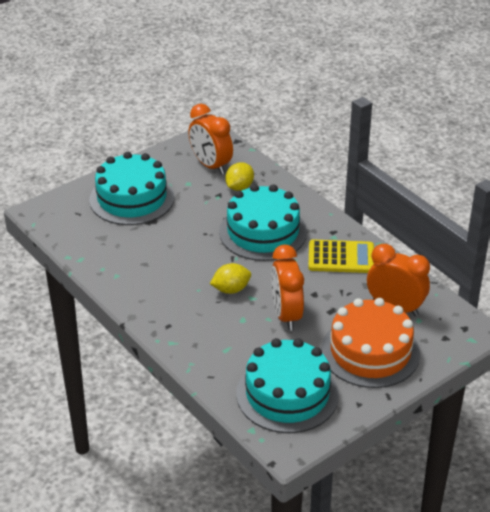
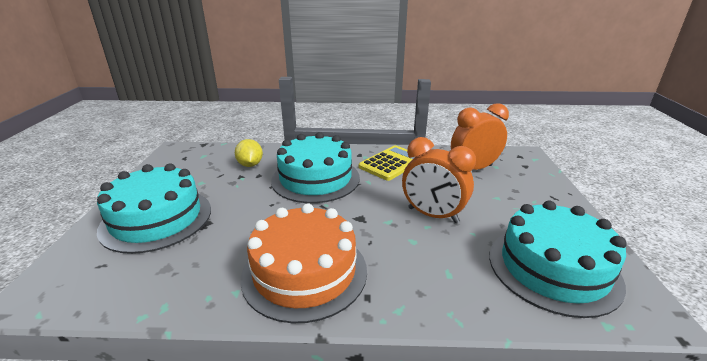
camera: 50 degrees left, 10 degrees down
orange clock [188,104,233,175] -> none
yellow lemon [210,263,251,294] -> none
orange cake [321,298,420,388] -> orange cake moved to [241,203,367,323]

